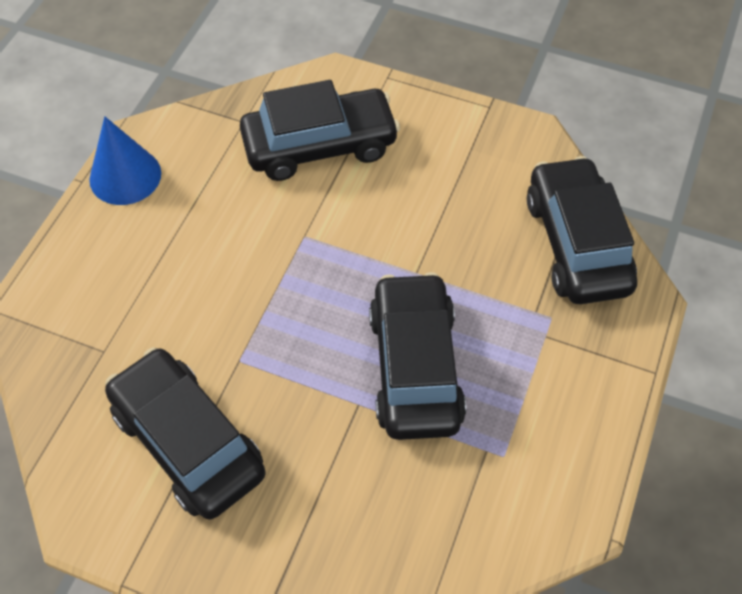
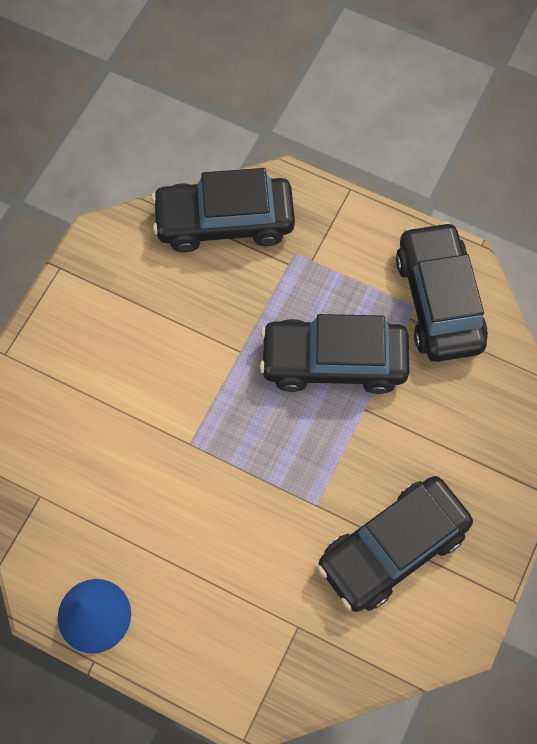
camera: 85 degrees left, 10 degrees up
black car [240,80,400,181] -> black car moved to [396,221,488,362]

